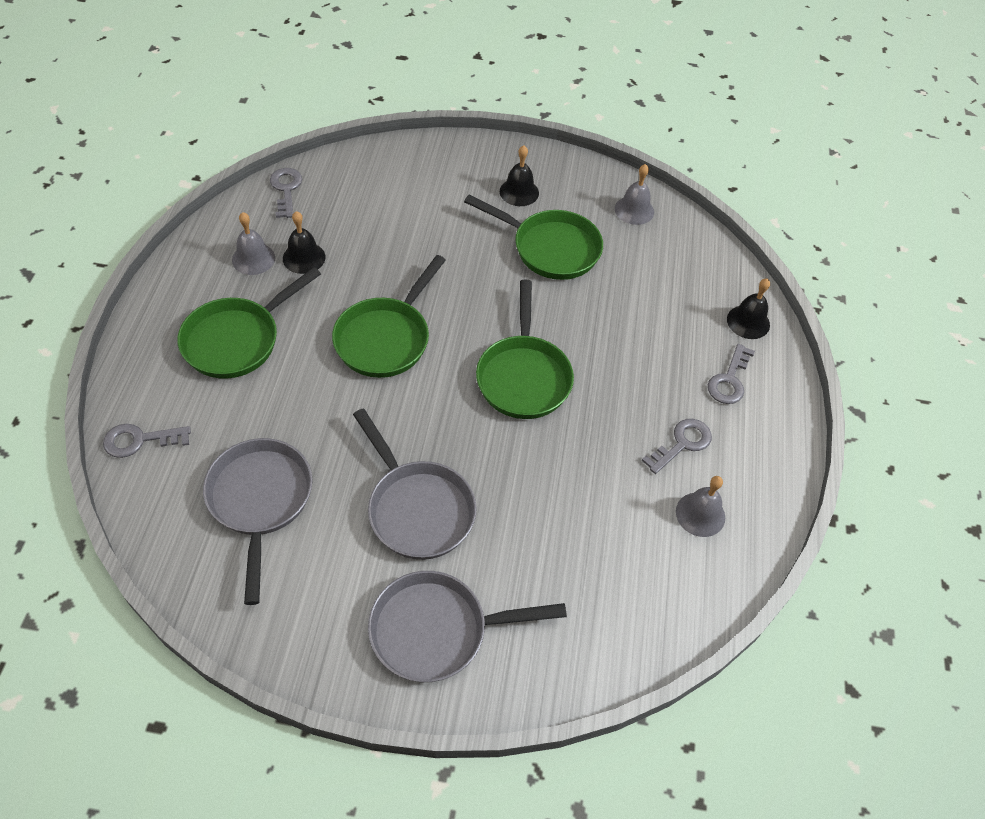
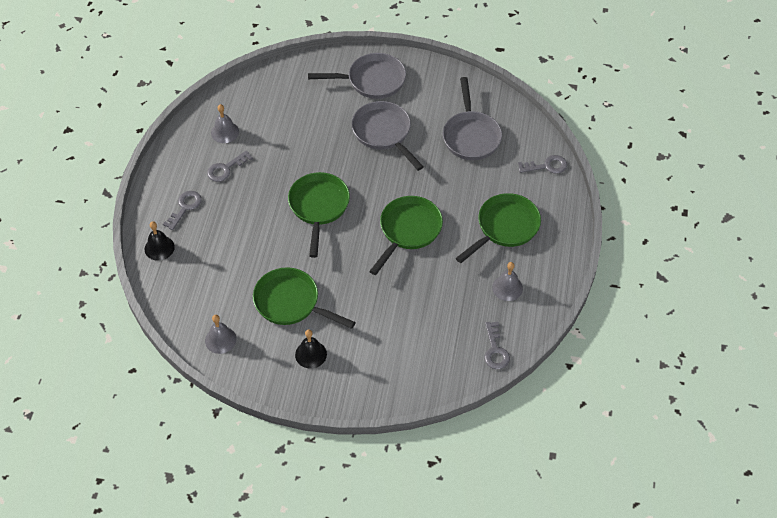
camera: 175 degrees left, 0 degrees up
black bell [283,211,325,274] -> none

